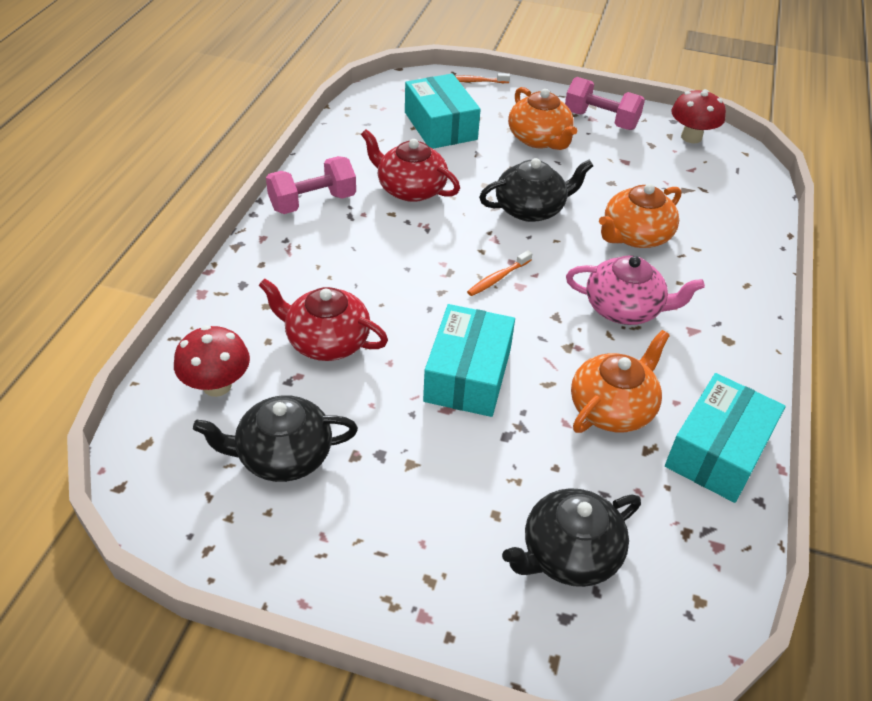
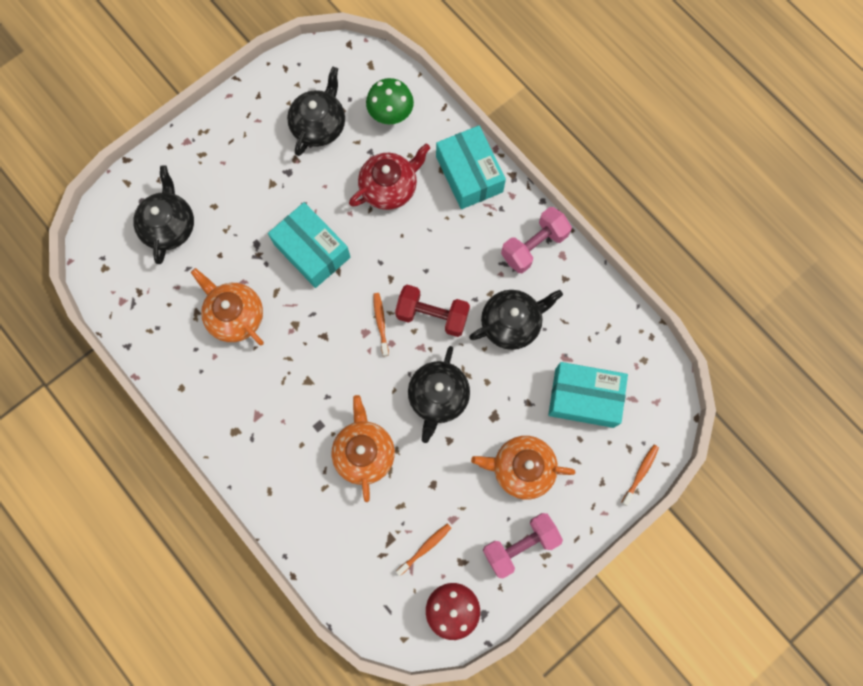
camera: 125 degrees right, 30 degrees up
red mushroom [174,325,250,397] -> green mushroom [366,78,414,124]
pink dumbbell [266,156,356,214] -> pink dumbbell turned 45 degrees clockwise [501,207,572,273]
red teapot [361,129,460,202] -> black teapot [469,290,563,350]
pink teapot [566,255,705,325] -> none
orange teapot [571,330,670,433] -> orange teapot turned 150 degrees clockwise [191,268,264,346]
turquoise box [665,373,786,503] -> turquoise box moved to [436,125,506,209]
none -> red dumbbell [395,285,470,337]
none -> orange toothbrush [396,524,451,576]

